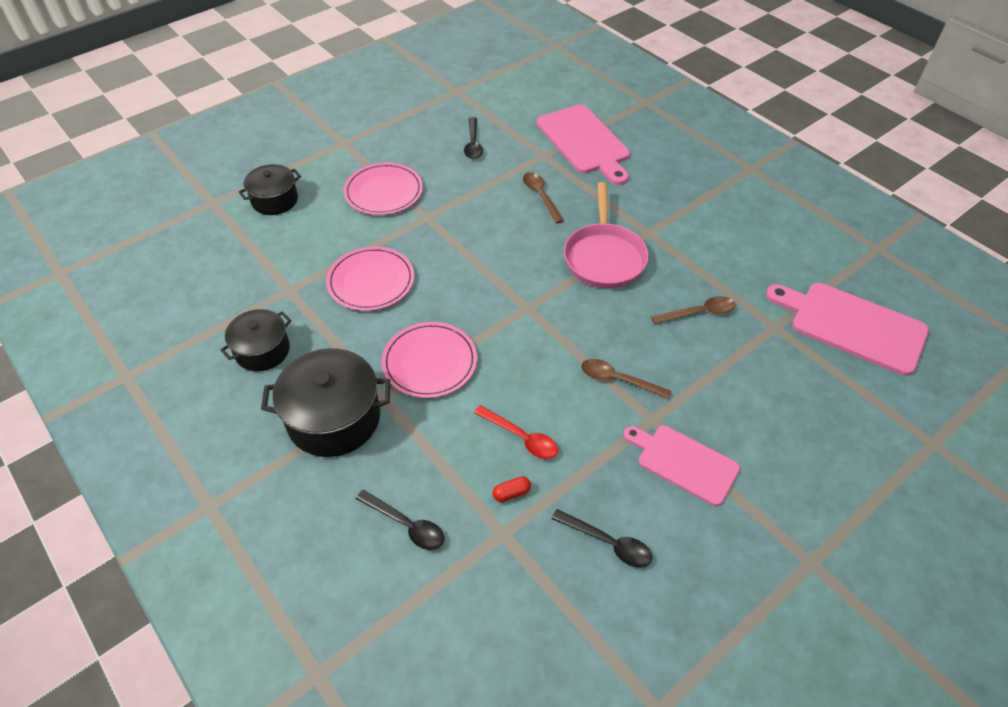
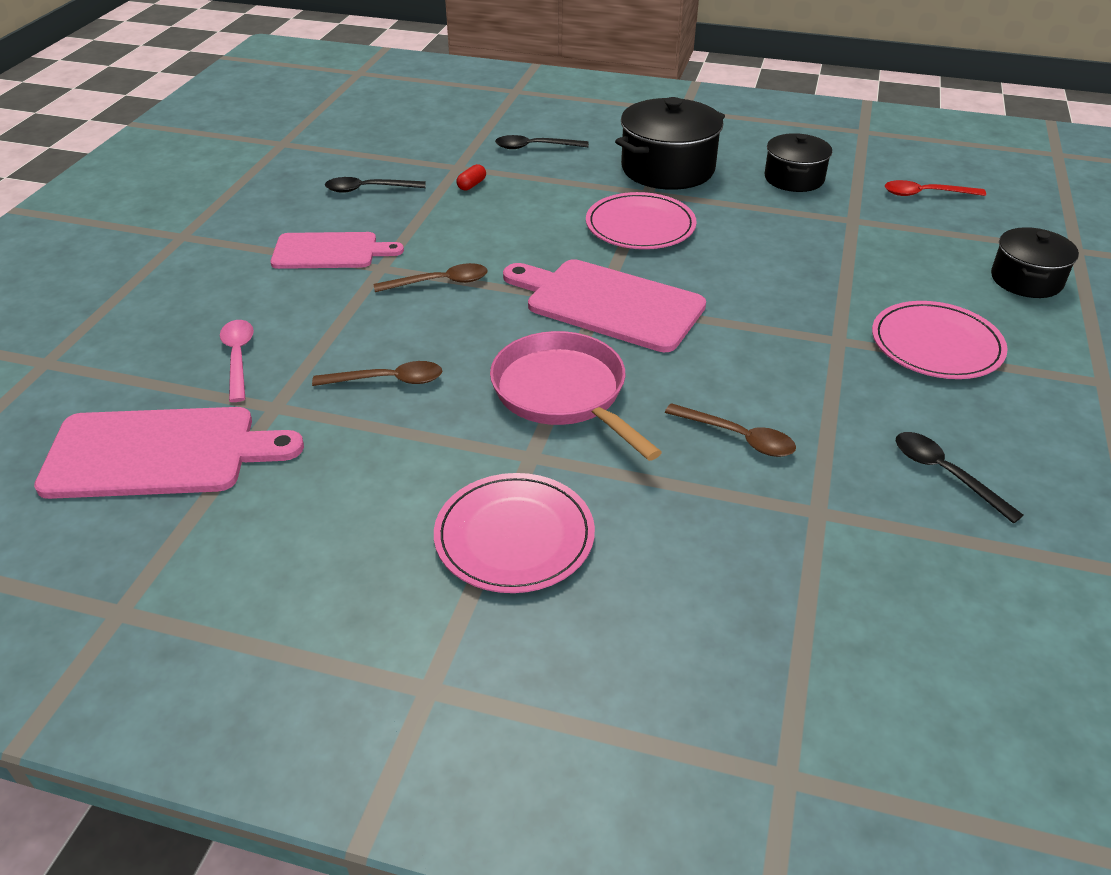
camera: 145 degrees right, 10 degrees down
pink plate [326,246,414,311] -> pink plate moved to [434,473,595,593]
red spoon [474,405,558,459] -> red spoon moved to [885,180,986,196]
pink cutting board [537,104,630,185] -> pink cutting board moved to [503,259,706,352]
brown spoon [651,296,735,324] -> brown spoon turned 135 degrees counterclockwise [312,361,442,386]
none -> pink spoon [220,320,254,402]

